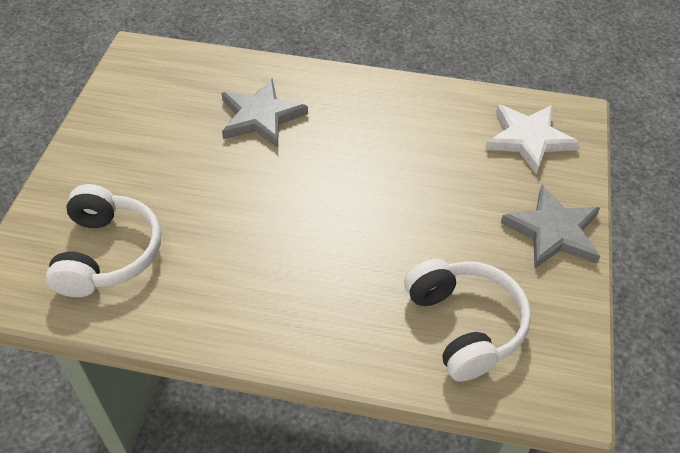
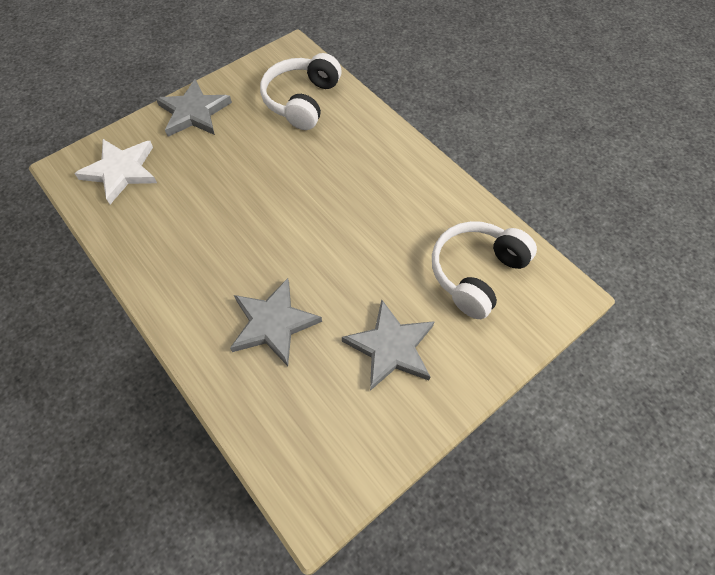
camera: 140 degrees left, 10 degrees up
none -> grey star [342,299,435,391]

